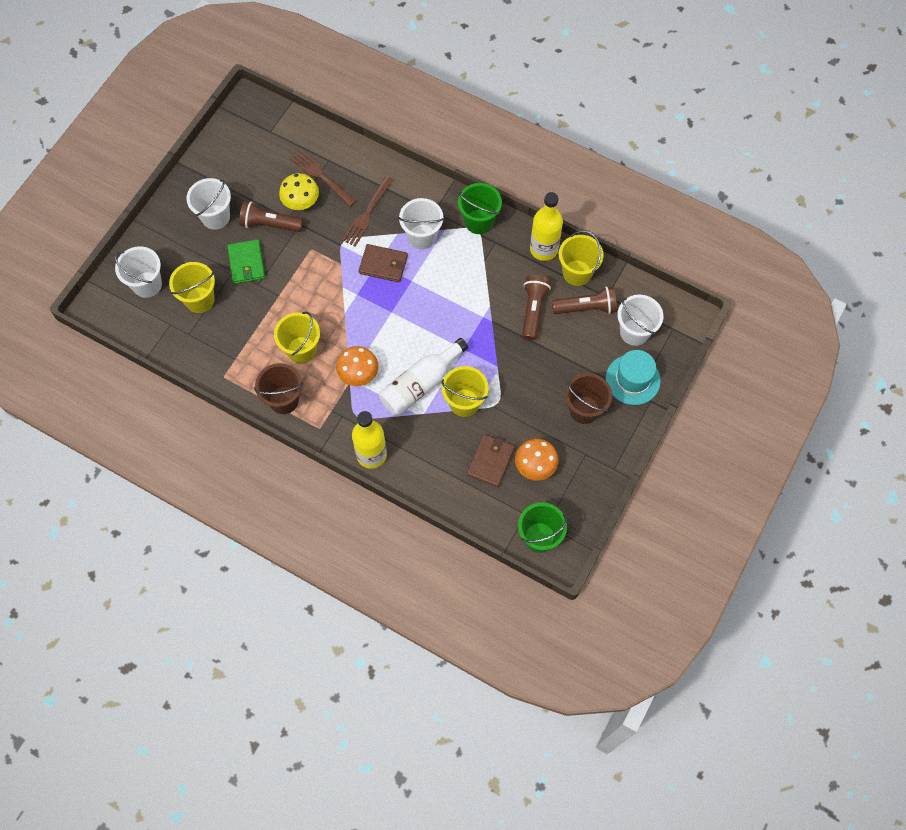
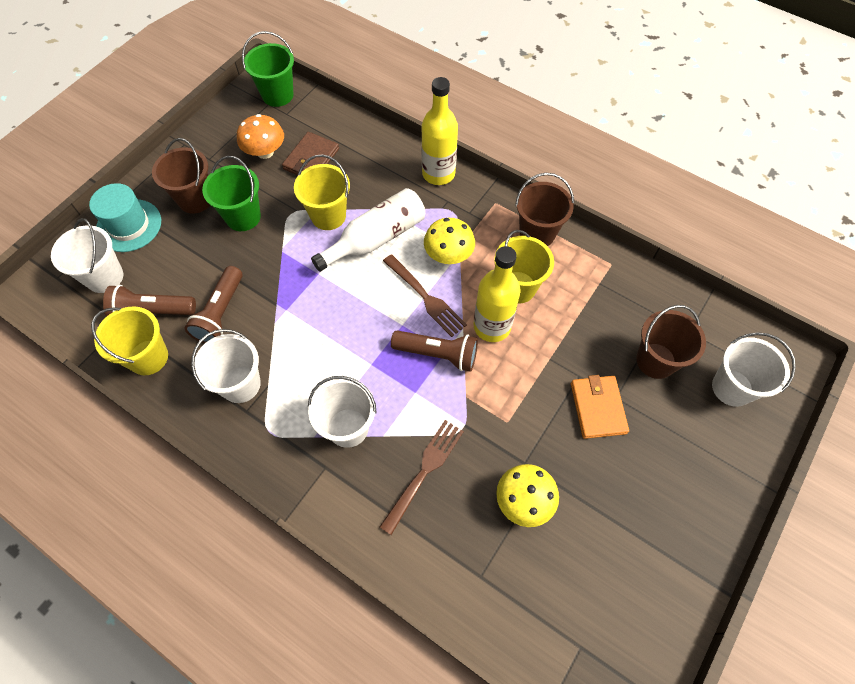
camera: 175 degrees left, 5 degrees down
yellow bucket [169,262,215,313] -> brown bucket [636,305,706,379]
white bucket [186,178,231,230] -> white bucket moved to [191,329,261,403]
green wallet [227,239,265,284] -> orange wallet [571,375,629,439]
brown flashlight [239,201,303,232] -> brown flashlight moved to [391,330,478,372]
brown fork [291,149,356,207] -> brown fork moved to [383,254,467,337]
orange mushroom [336,346,378,386] -> yellow mushroom [424,218,475,264]
brown wallet [359,244,408,282] -> none
green bucket [458,183,502,234] -> green bucket moved to [202,156,261,231]
yellow bottle [530,192,563,261] -> yellow bottle moved to [474,246,521,342]

